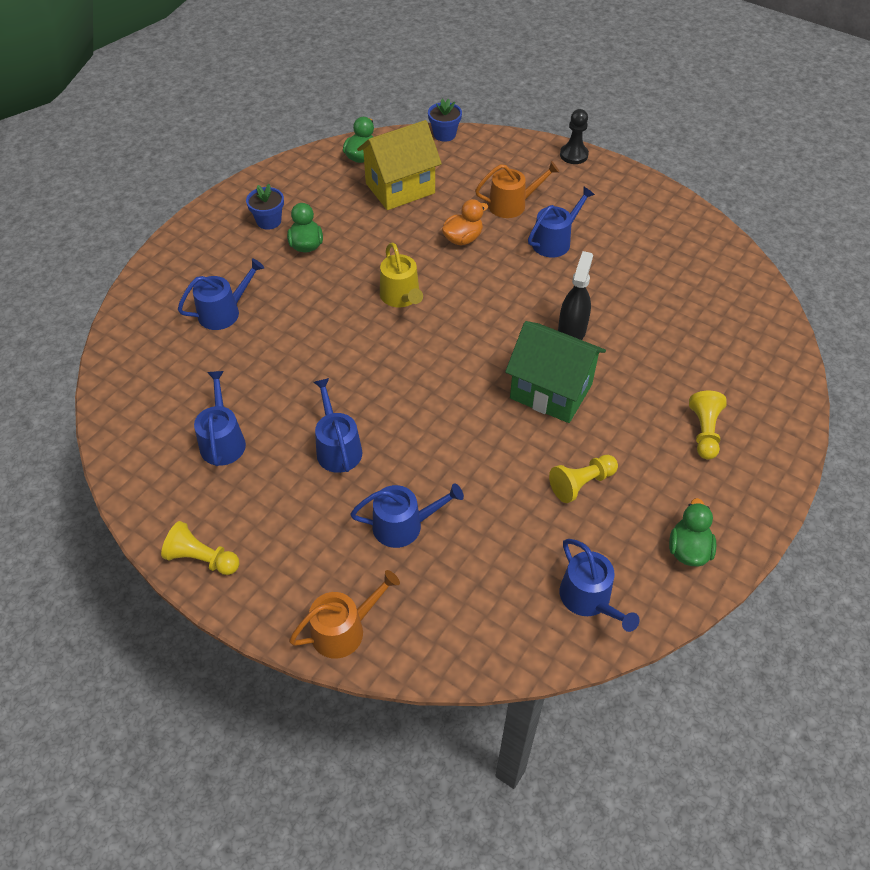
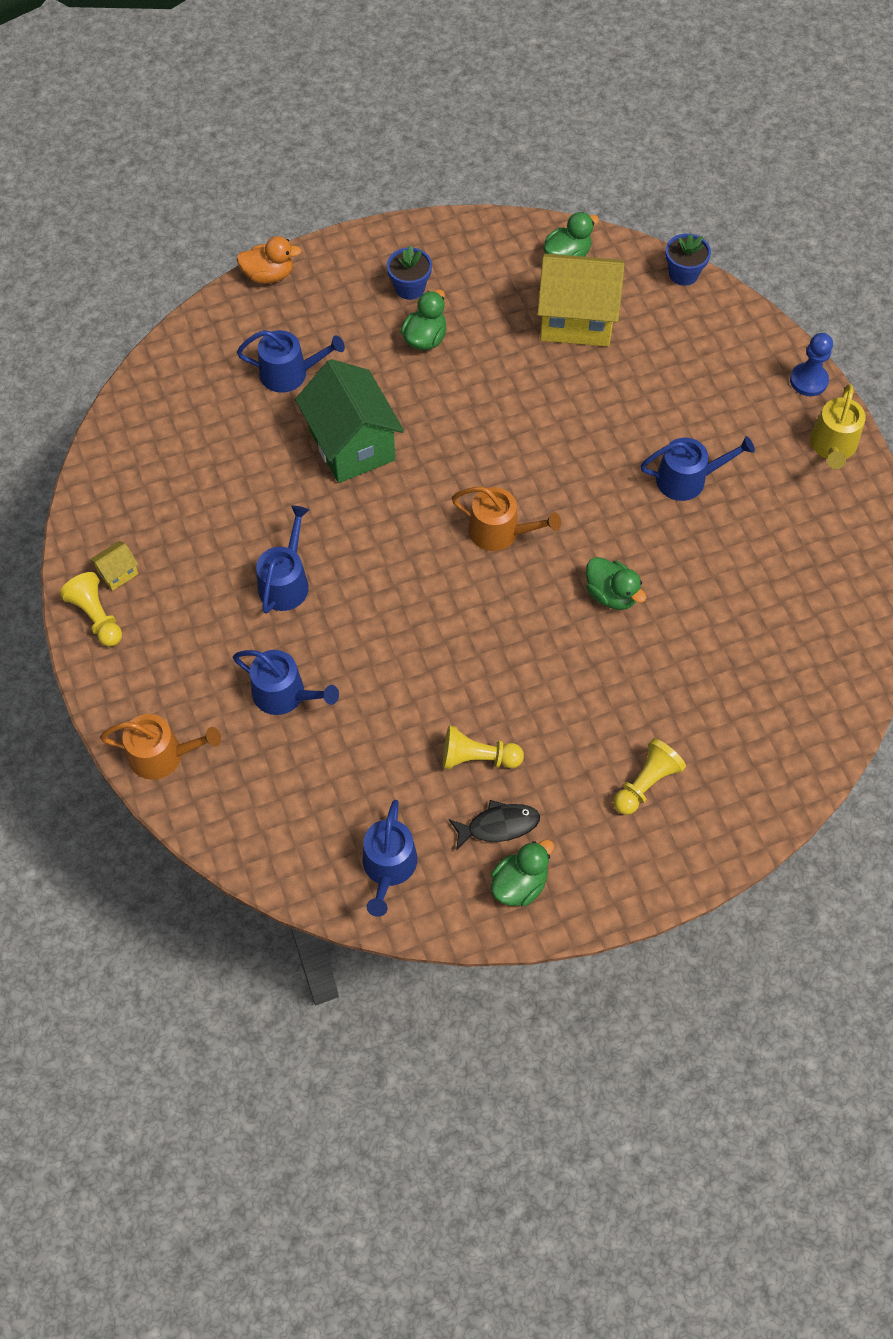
camera: 35 degrees right, 10 degrees up
blue watering can [194,371,246,466] -> none
yellow watering can [380,242,423,307] -> yellow watering can moved to [810,384,866,469]
orange duck [442,199,488,245] -> orange duck moved to [236,236,302,284]
orange watering can [475,161,559,218] -> orange watering can moved to [452,487,561,551]
green house [505,321,606,423] -> green house moved to [295,359,404,483]
black spray bottle [558,251,593,340] -> green duck [586,557,646,610]
black pawn [560,109,589,164] -> blue pawn [790,333,833,396]
none -> yellow house [89,541,138,591]
none -> black fish [449,800,540,850]

